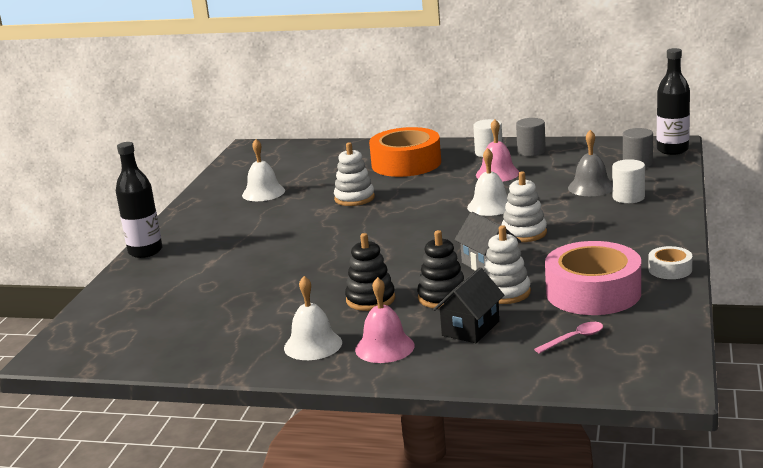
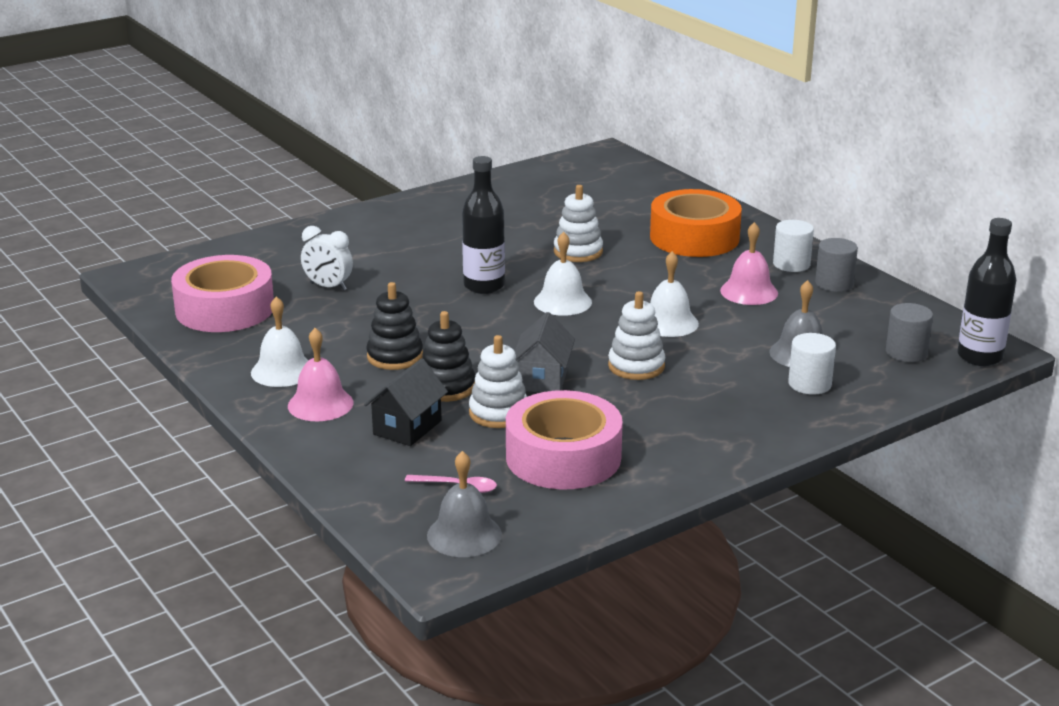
camera: 40 degrees right, 5 degrees up
black bottle [116,142,162,258] -> black bottle moved to [462,156,505,294]
white bell [242,139,285,201] -> white bell moved to [534,232,592,316]
black house [433,267,504,343] -> black house turned 45 degrees counterclockwise [364,358,448,446]
white tape [648,246,692,279] -> none
none -> pink tape [171,255,274,332]
none -> white clock [301,226,353,291]
none -> grey bell [427,451,502,557]

